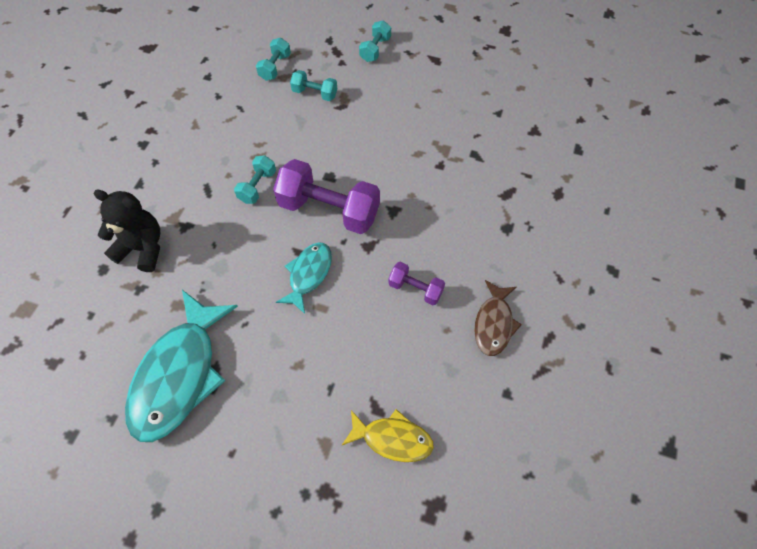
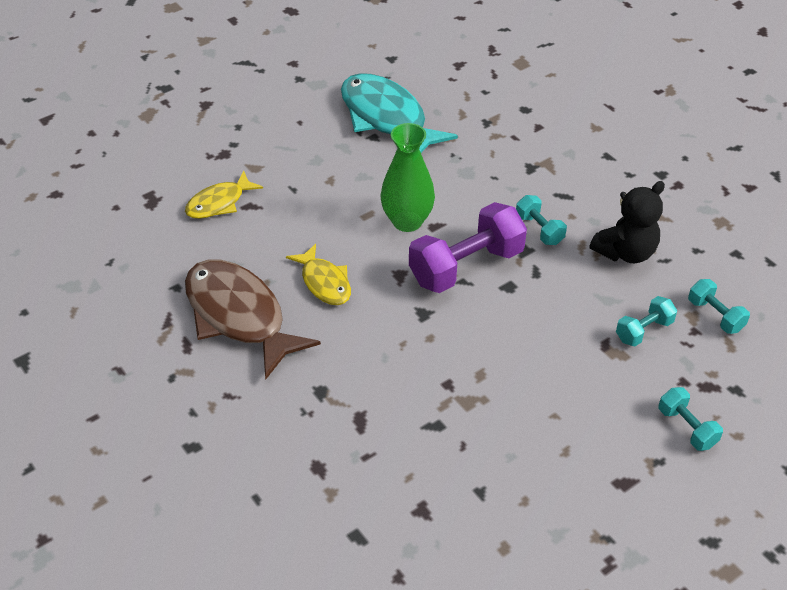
camera: 125 degrees right, 15 degrees down
black teddy bear [93,189,160,272] -> black teddy bear moved to [590,181,665,263]
turquoise fish [276,242,332,314] -> green vase [380,123,435,232]
purple dumbbell [388,262,445,305] -> yellow fish [286,244,351,305]
brown fish [474,280,522,356] -> brown fish [185,260,321,379], size x1.83

